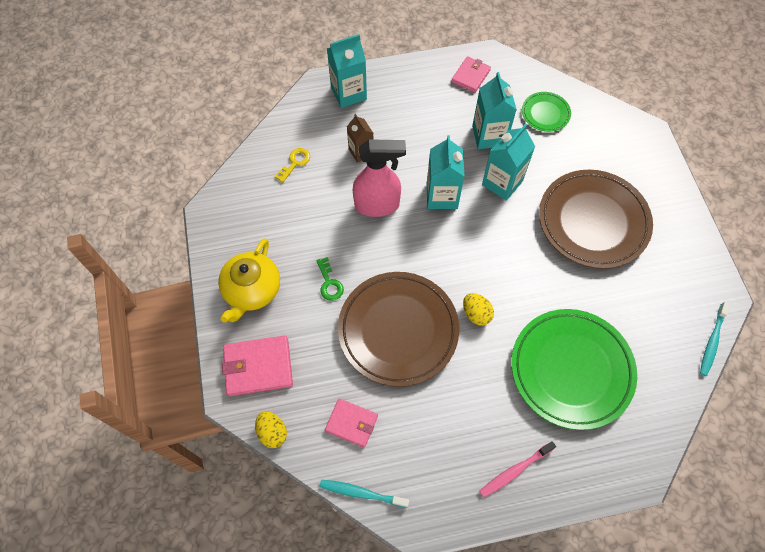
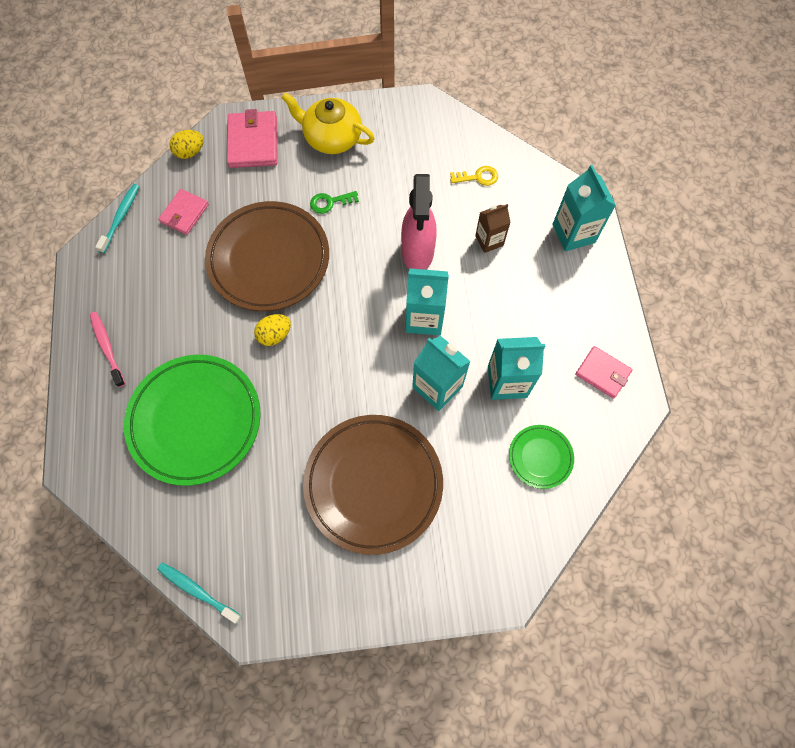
camera: 95 degrees right, 5 degrees up
yellow key [275,148,310,183] -> yellow key turned 45 degrees counterclockwise [450,166,498,186]

